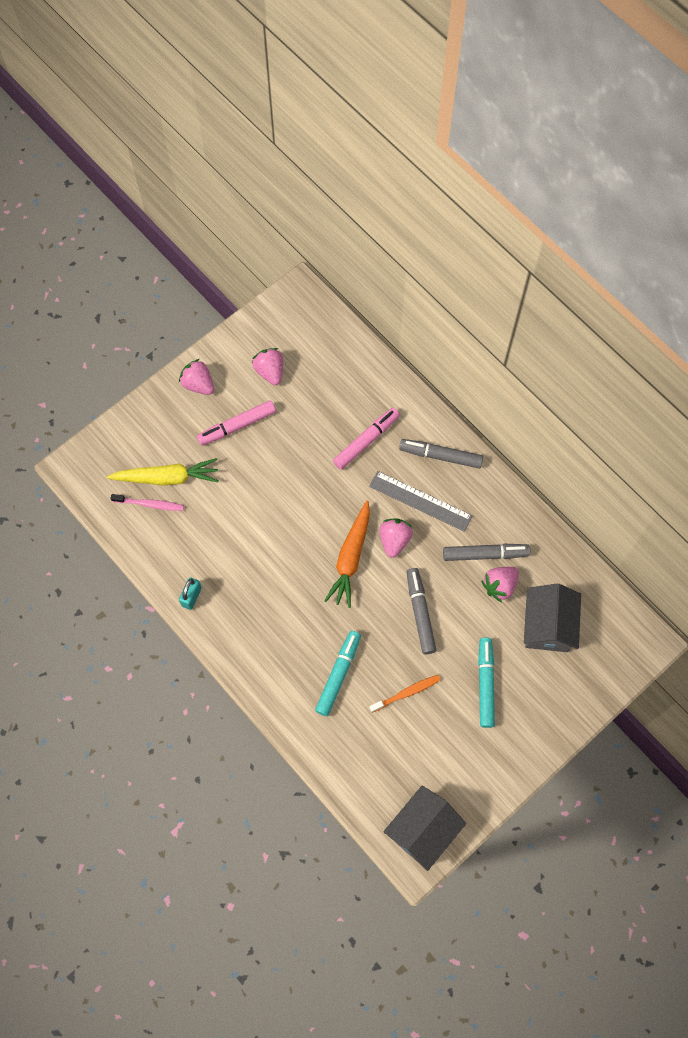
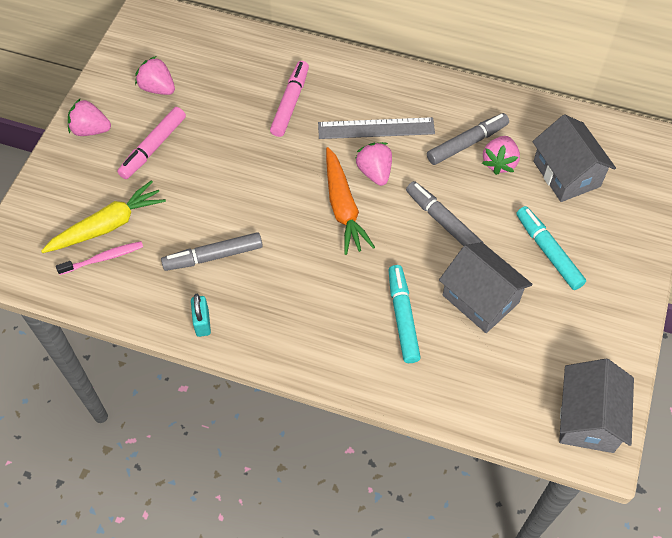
camera: 30 degrees left, 10 degrees down
orange toothbrush [369,675,440,713] -> grey house [439,242,533,333]
grey marker [399,439,483,469] -> grey marker moved to [161,232,263,271]

